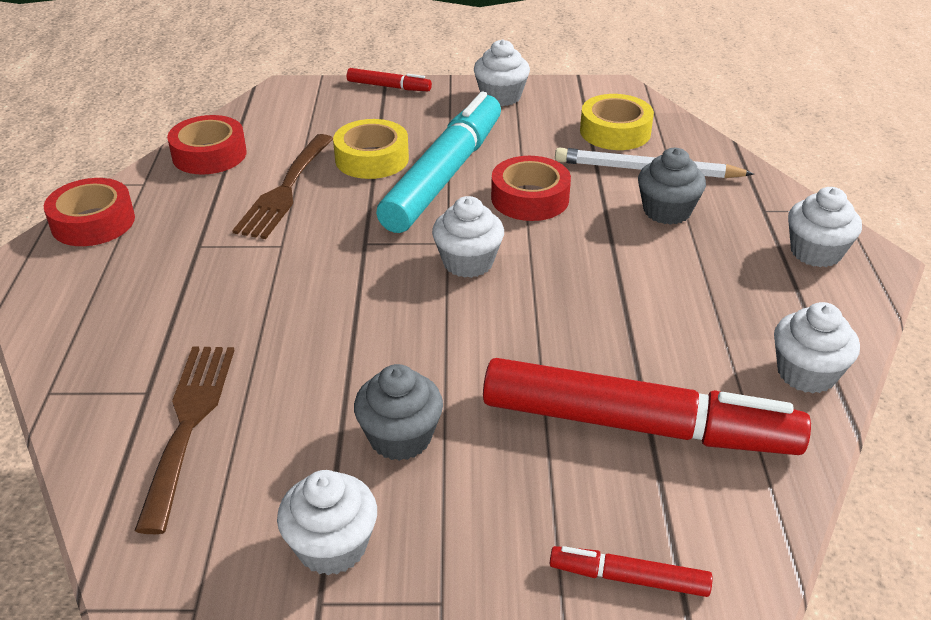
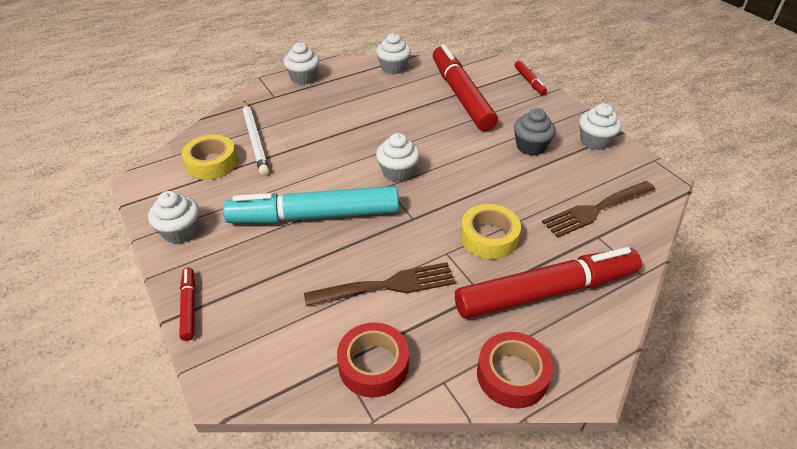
camera: 120 degrees left, 5 degrees up
yellow tape [333,119,409,179] -> yellow tape moved to [460,204,521,259]
red tape [491,156,571,221] -> none
grey cupcake [638,148,706,225] -> none
none -> red marker [455,247,642,319]

